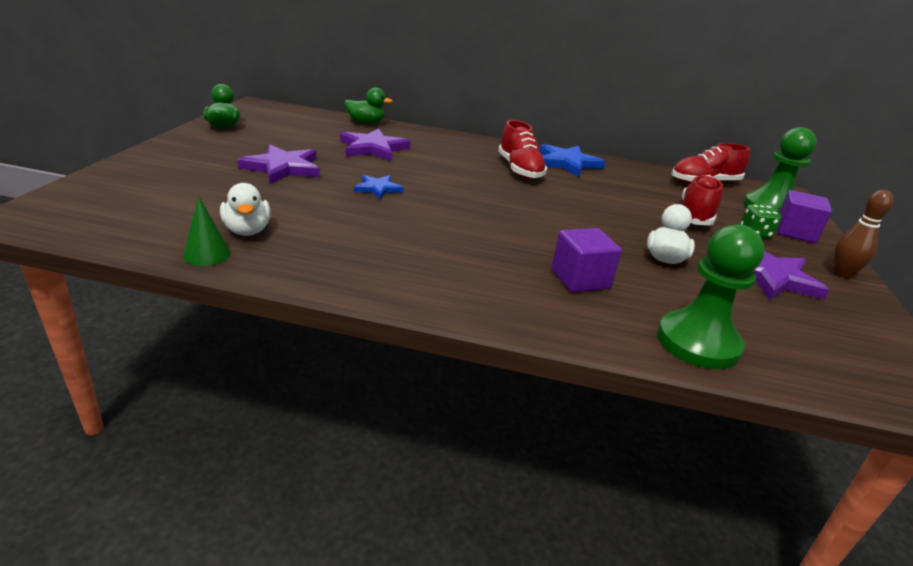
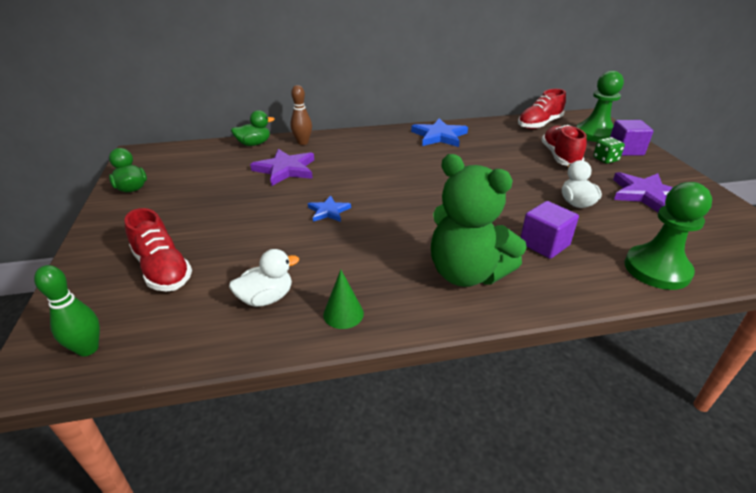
camera: 20 degrees left, 5 degrees up
green cone [183,196,231,266] -> green cone moved to [323,270,364,329]
white duck [220,183,271,236] -> white duck turned 75 degrees counterclockwise [229,249,299,307]
purple star [238,145,320,184] -> none
red shoe [498,120,548,179] -> red shoe moved to [124,208,192,292]
brown bowling pin [833,190,894,279] -> brown bowling pin moved to [290,85,312,145]
none -> green bowling pin [34,265,100,357]
none -> green teddy bear [431,154,527,287]

